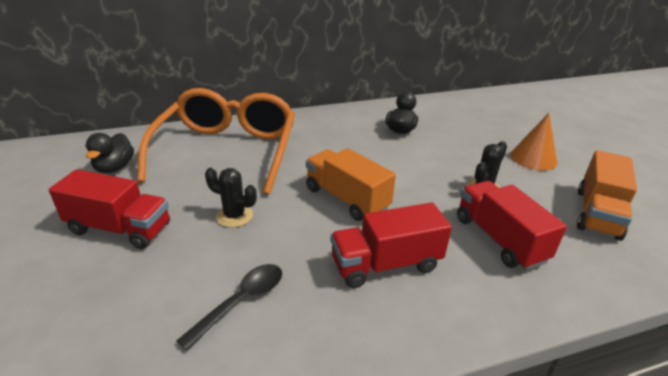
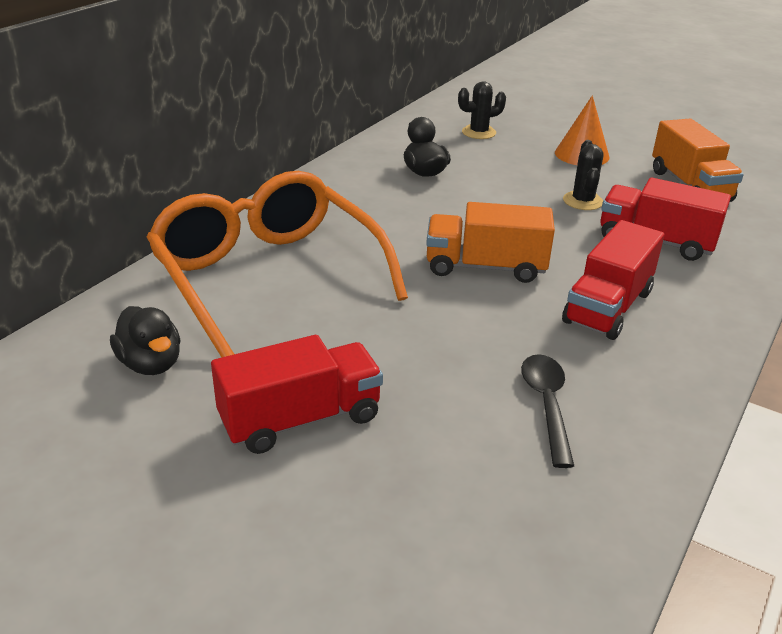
camera: 40 degrees left, 0 degrees up
black cactus [205,168,257,227] -> black cactus moved to [458,81,506,139]

